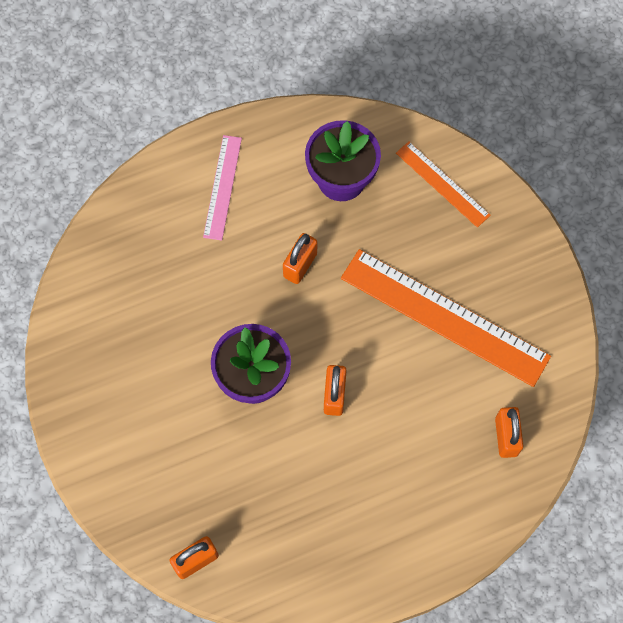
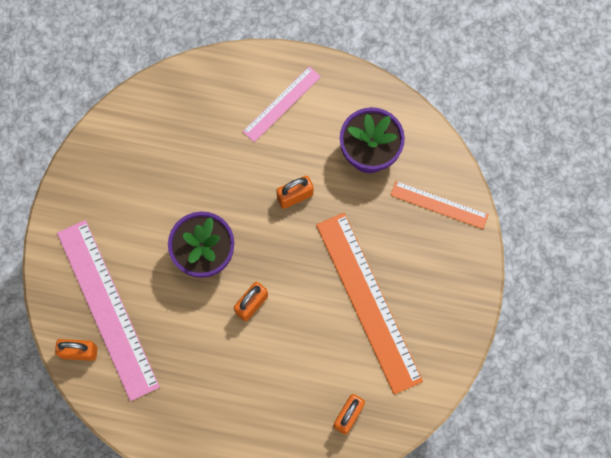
camera: 35 degrees right, 5 degrees up
orange ruler [396,141,490,228] -> orange ruler turned 60 degrees counterclockwise [390,181,489,229]
none -> pink ruler [57,220,160,401]

